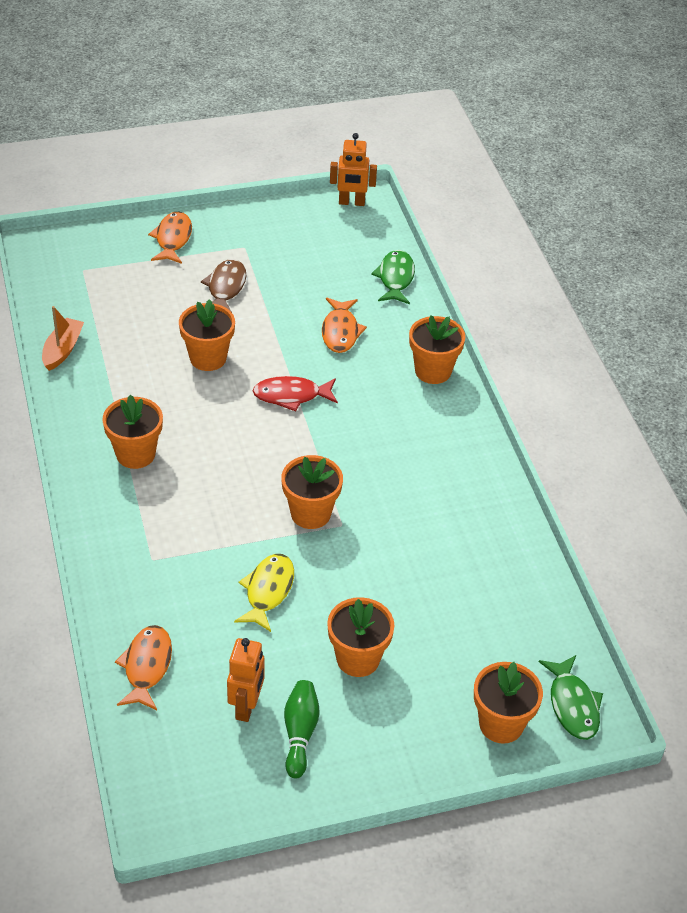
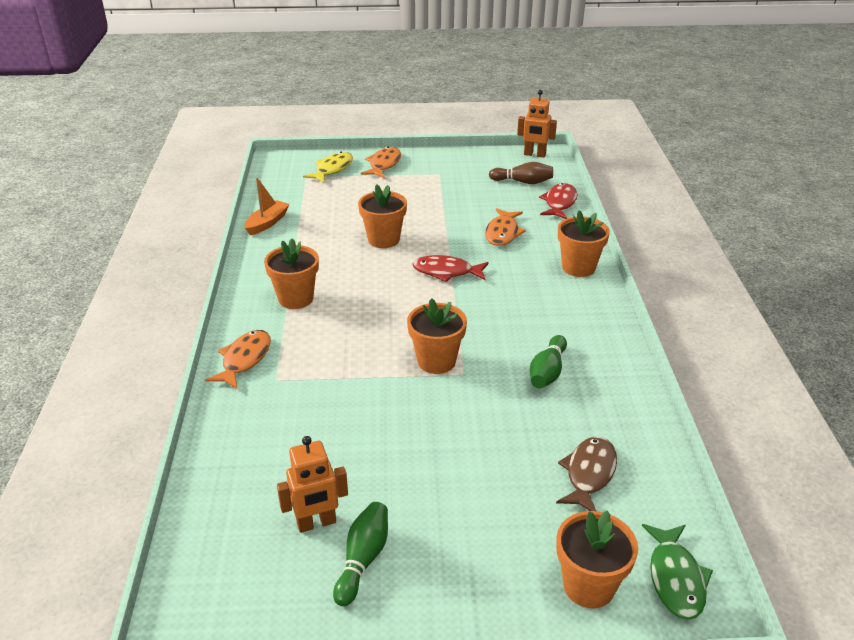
camera: 15 degrees right, 10 degrees down
orange fish [115,625,172,710] -> orange fish moved to [205,330,271,389]
brown fish [201,259,246,311] -> brown fish moved to [556,436,617,511]
orange robot [227,638,264,722] -> orange robot turned 45 degrees clockwise [277,436,348,533]
yellow fish [234,554,294,632] -> yellow fish moved to [303,152,353,183]
orange flower pot [327,597,395,677] -> none
green fish [371,250,415,304] -> red fish [539,183,577,219]
none -> brown bowling pin [489,162,553,184]
none -> green bowling pin [530,335,567,389]

